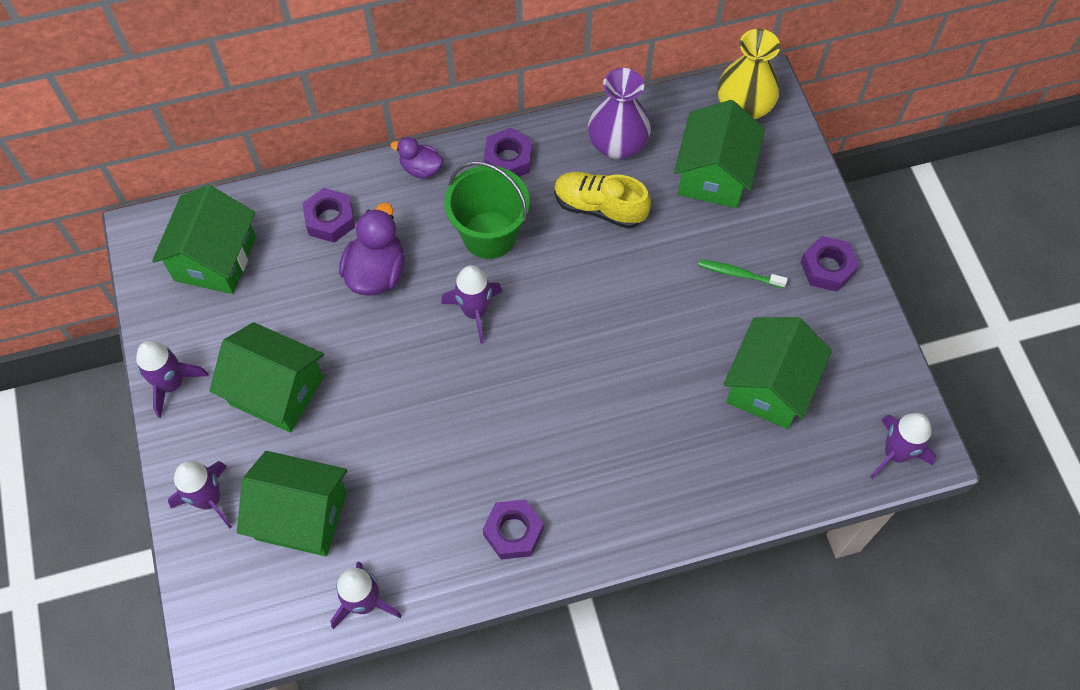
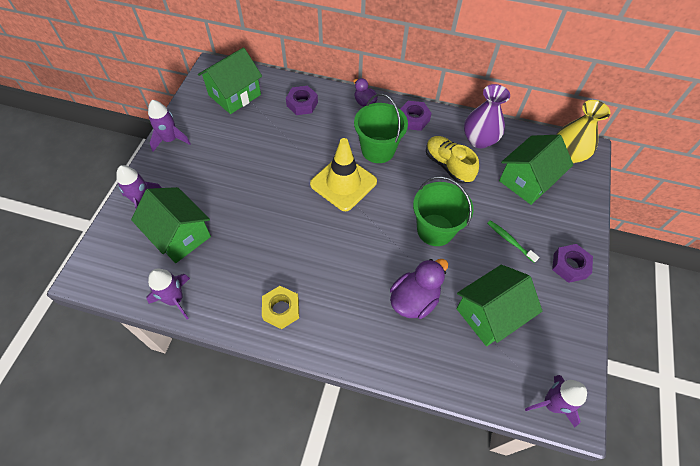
camera: 30 degrees right, 5 degrees down
green house [209,322,324,433] -> none
purple duck [339,203,405,296] -> purple duck moved to [390,259,448,319]
purple rocket [441,265,503,344] -> yellow traffic cone [310,138,377,211]
purple nut [482,499,544,559] -> yellow nut [262,286,299,329]
none -> green bucket [413,176,474,246]

